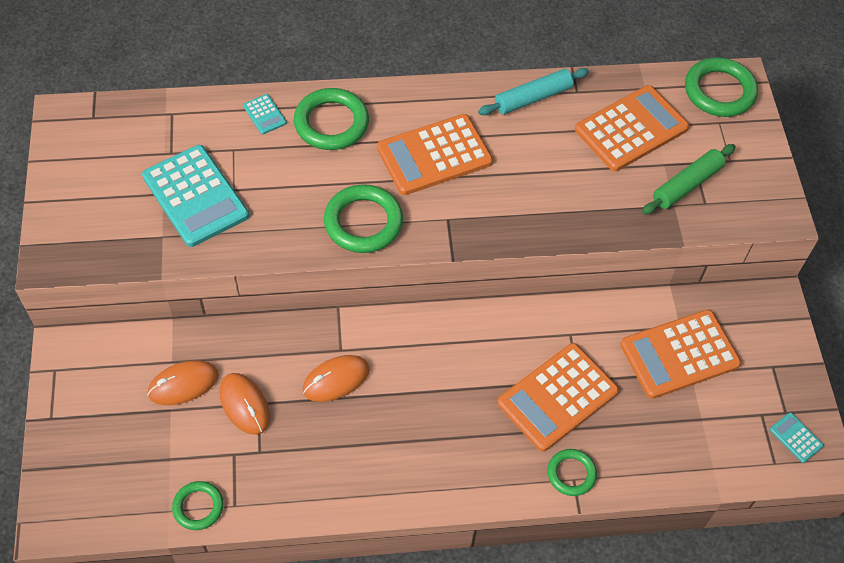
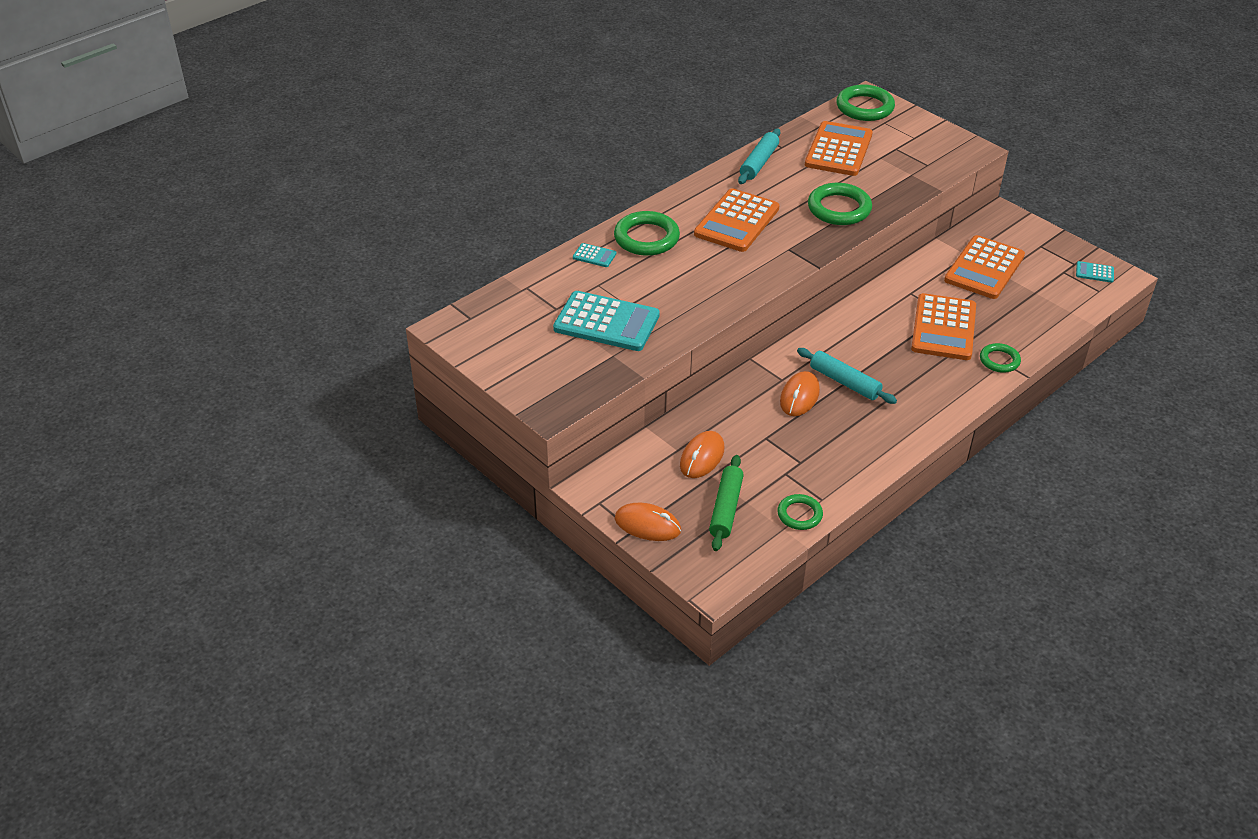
camera: 35 degrees left, 15 degrees down
orange mouse [220,373,270,435] -> orange mouse moved to [615,503,681,541]
green ring [324,184,403,253] -> green ring moved to [808,183,872,225]
green rolling pin [642,144,736,215] -> green rolling pin moved to [709,455,744,551]
none -> turquoise rolling pin [797,348,897,404]

